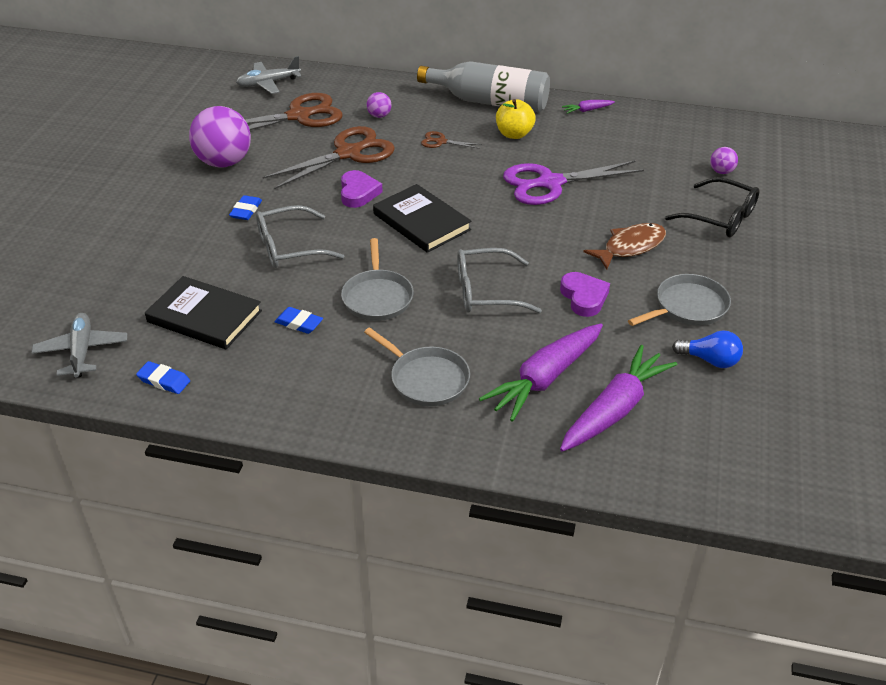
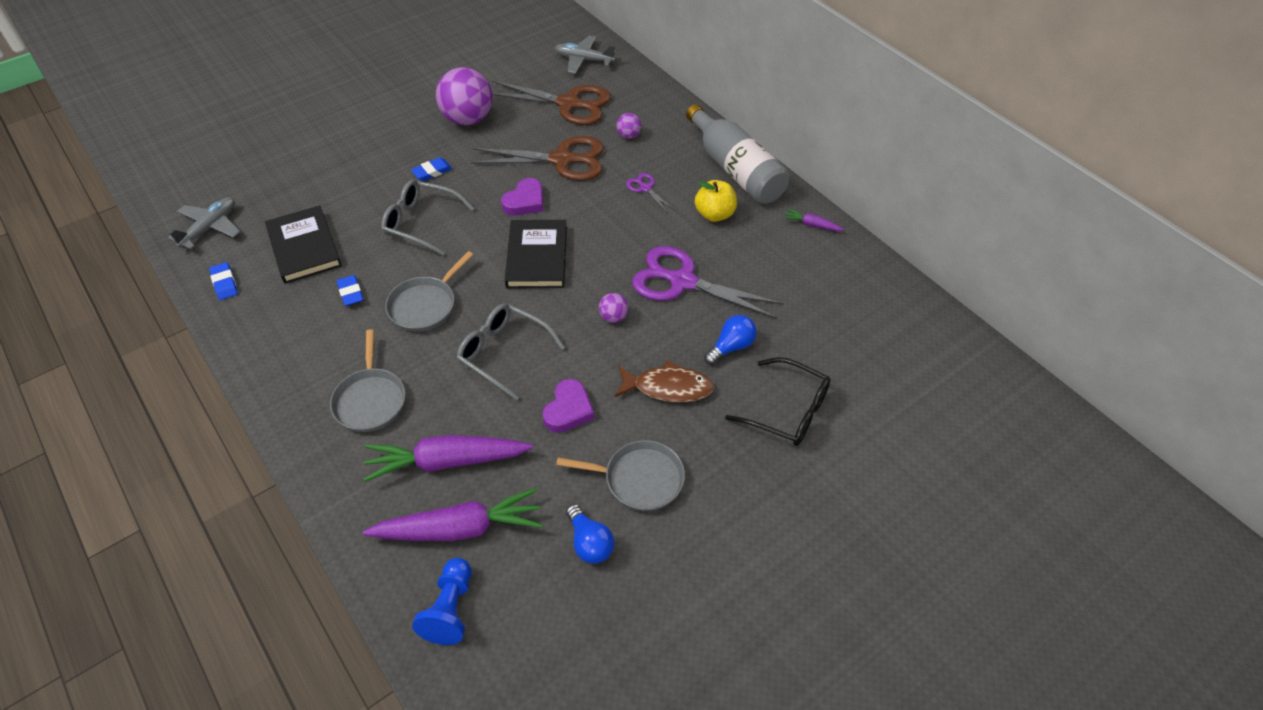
camera: 40 degrees right, 10 degrees up
brown scissors [421,131,482,149] -> purple scissors [626,173,674,213]
black glasses [665,177,760,237] -> black glasses turned 45 degrees counterclockwise [725,357,831,446]
purple ball [710,147,738,174] -> purple ball moved to [599,293,629,323]
none -> blue pawn [412,558,471,645]
none -> blue light bulb [704,315,757,365]

